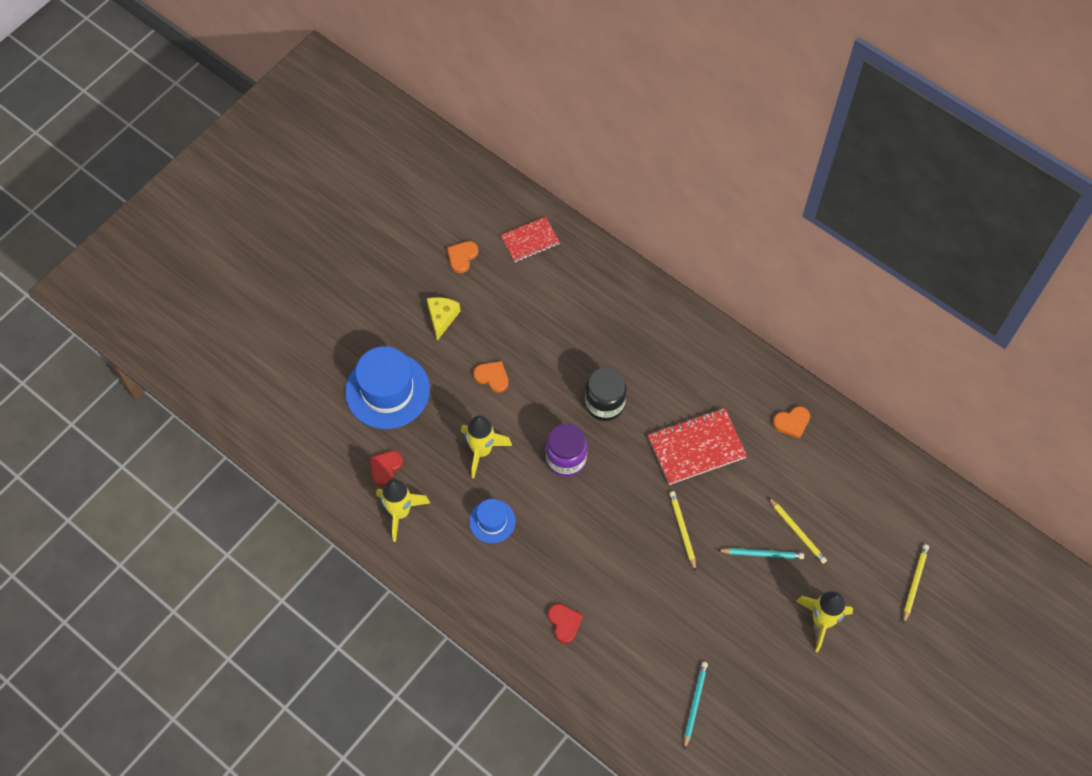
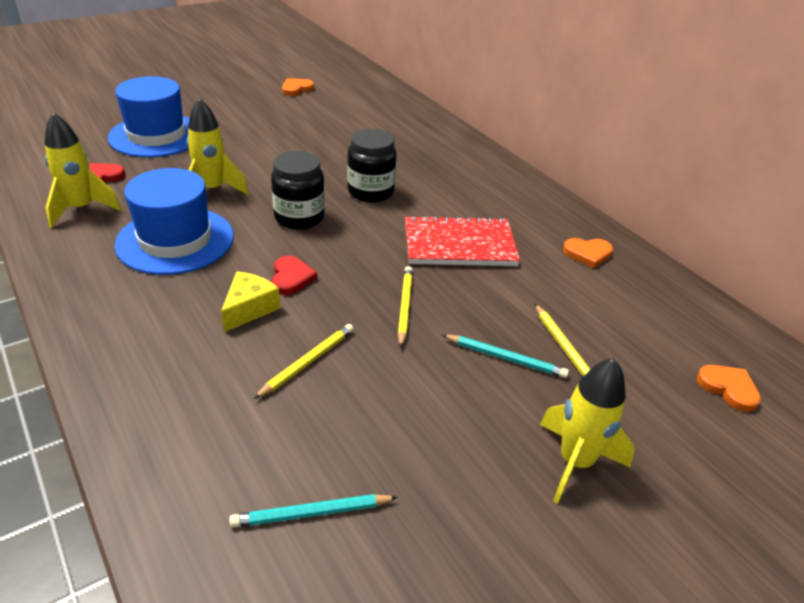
camera: 15 degrees right, 25 degrees down
yellow cheese [427,297,460,341] -> yellow cheese moved to [221,272,280,332]
blue hat [469,499,516,543] -> blue hat [115,168,234,275], size x1.90
orange heart [473,361,508,392] -> orange heart moved to [697,365,761,412]
red notebook [501,217,560,262] -> none
purple jar [546,423,587,477] -> black jar [271,151,325,229]
red heart [548,604,583,644] -> red heart moved to [271,256,317,295]
turquoise pencil [684,662,708,750] -> turquoise pencil turned 135 degrees counterclockwise [229,494,398,528]
yellow pencil [903,544,929,624] -> yellow pencil moved to [254,324,354,399]

